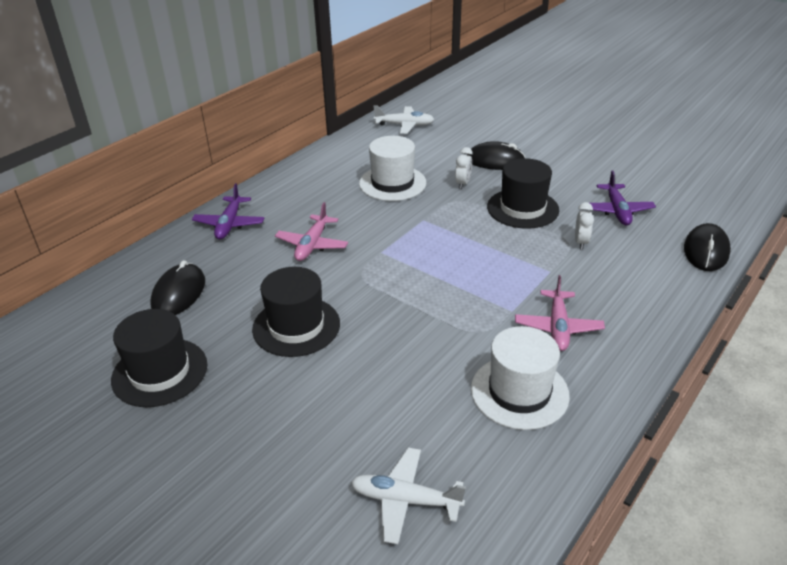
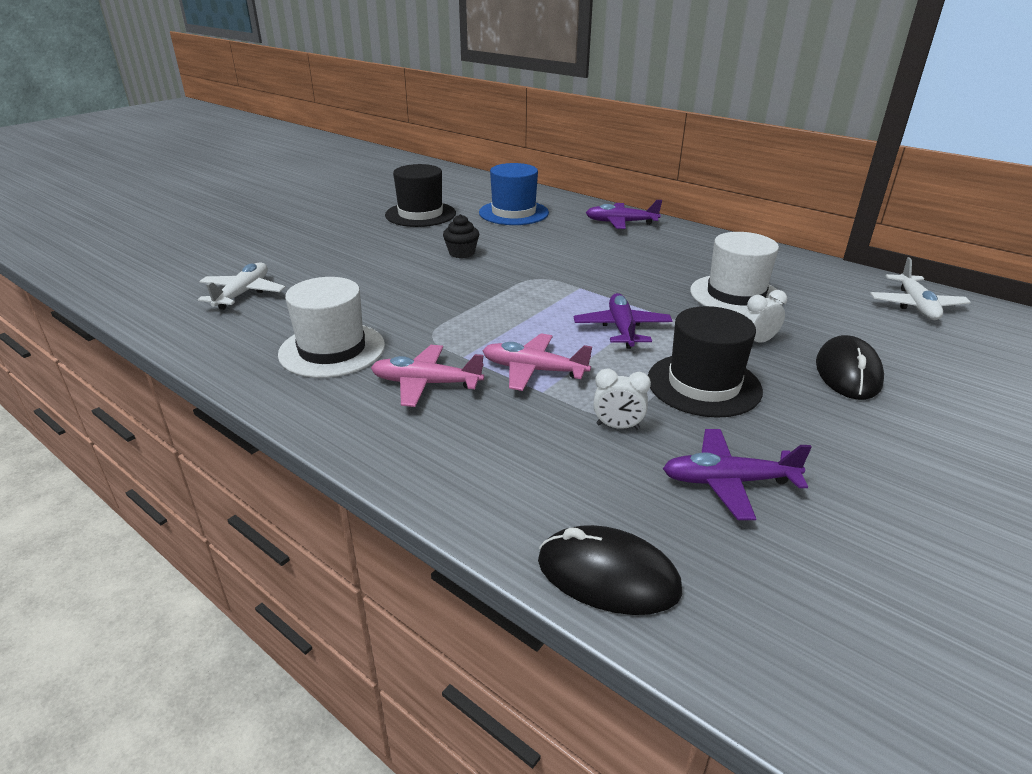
camera: 90 degrees right, 5 degrees down
black mouse [150,260,205,315] -> blue hat [479,163,549,225]
black hat [252,267,340,357] -> black cupcake [443,214,479,258]
pink plane [275,202,348,261] -> pink plane moved to [483,333,592,391]
white clock [455,147,473,189] -> white clock turned 135 degrees clockwise [744,290,787,343]
none -> purple plane [574,293,672,349]

